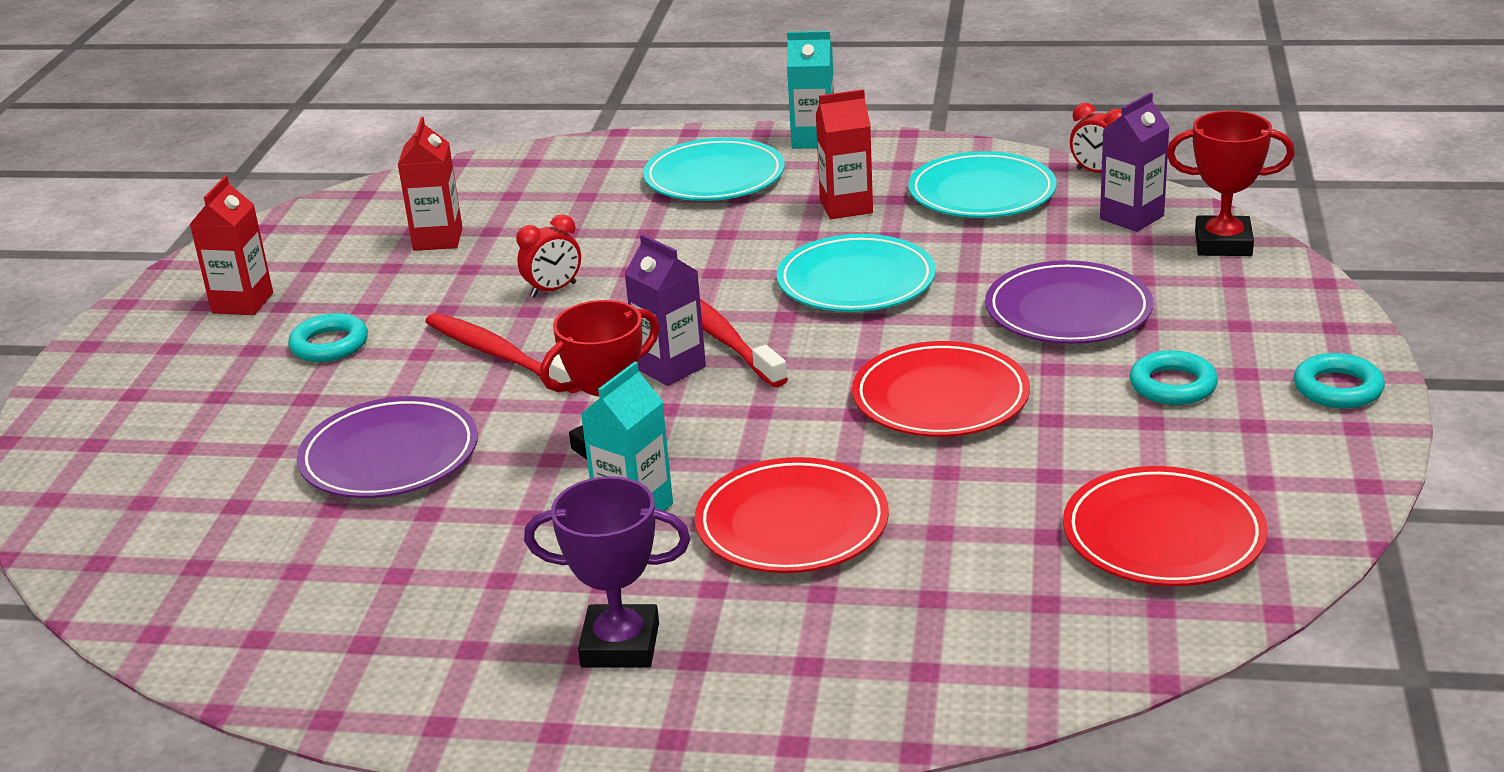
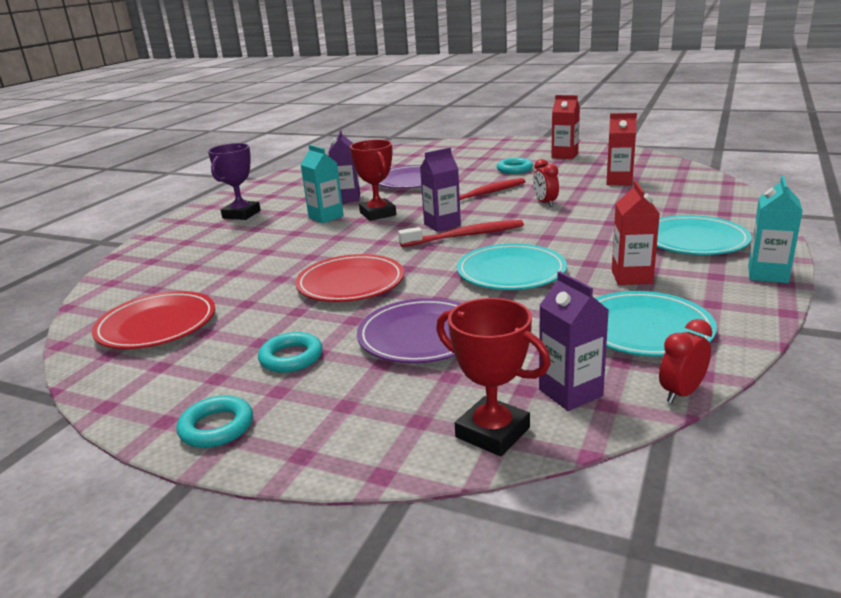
camera: 105 degrees right, 5 degrees down
red plate [695,457,889,573] -> none
red trophy [1167,111,1295,256] -> red trophy turned 75 degrees counterclockwise [436,298,551,456]
none -> purple carton [328,129,360,203]

